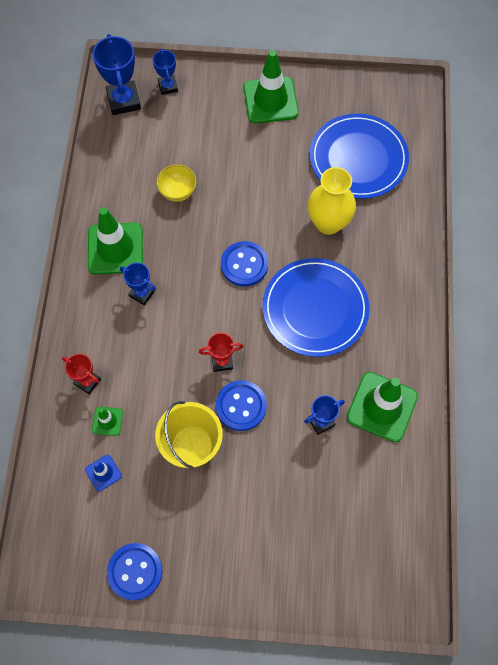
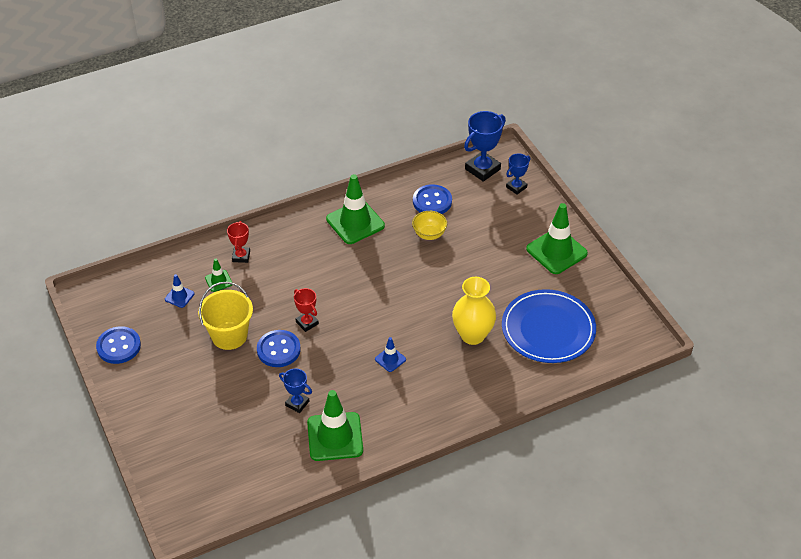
camera: 60 degrees right, 20 degrees down
blue trophy [120,263,156,305] -> none
blue button [221,241,268,287] -> blue button moved to [413,184,452,214]
blue plate [263,258,370,357] -> blue traffic cone [375,337,406,372]

